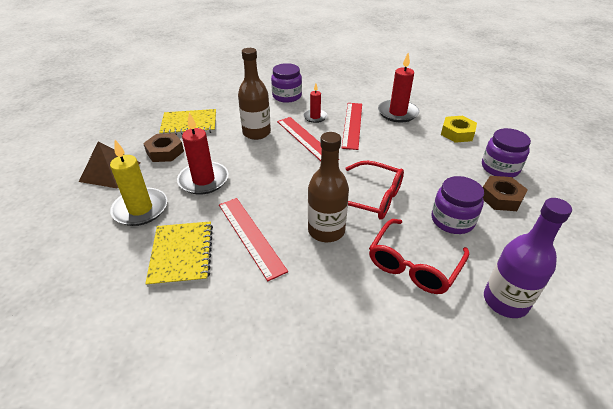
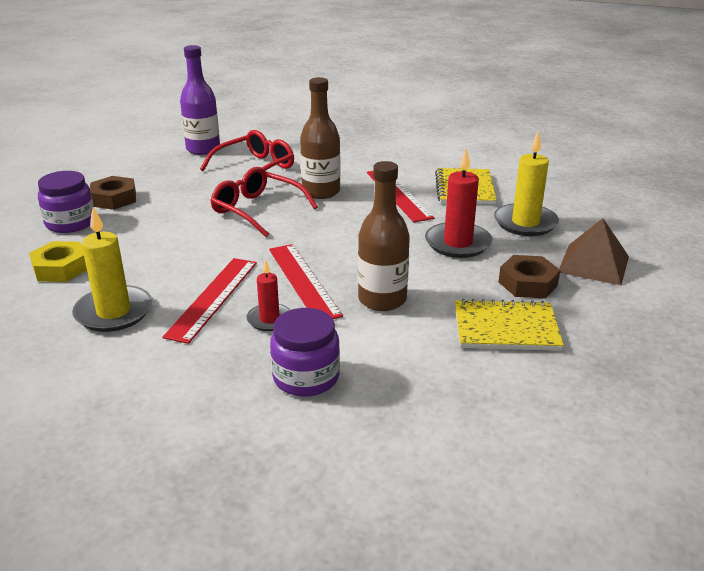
camera: 170 degrees left, 10 degrees down
red candle [378,53,419,122] -> yellow candle [72,207,152,332]
purple jar [432,176,484,234] -> none

